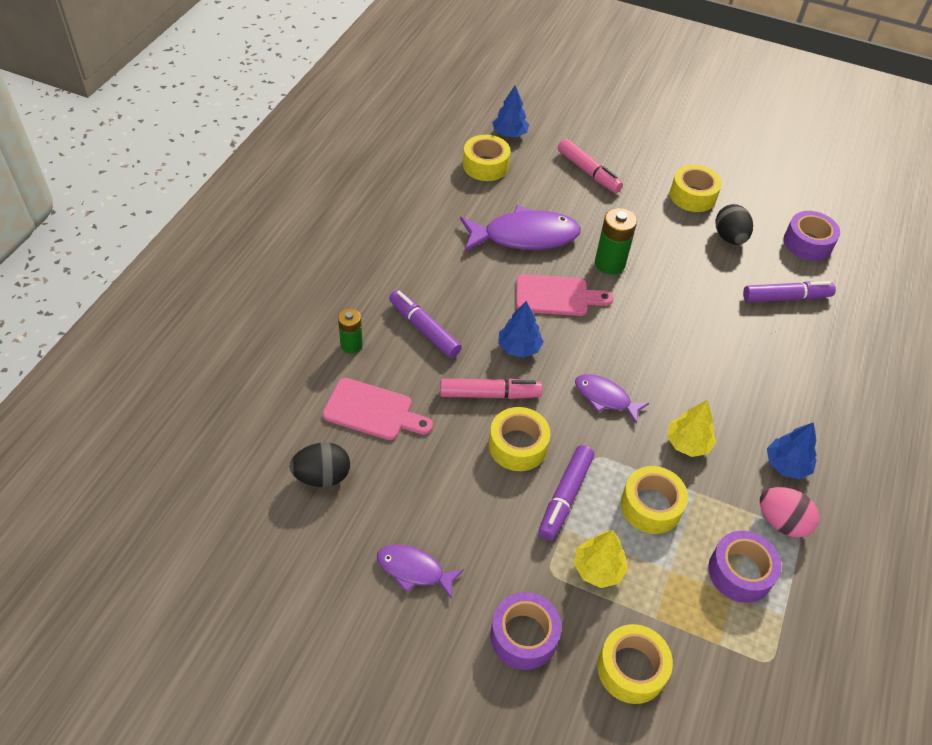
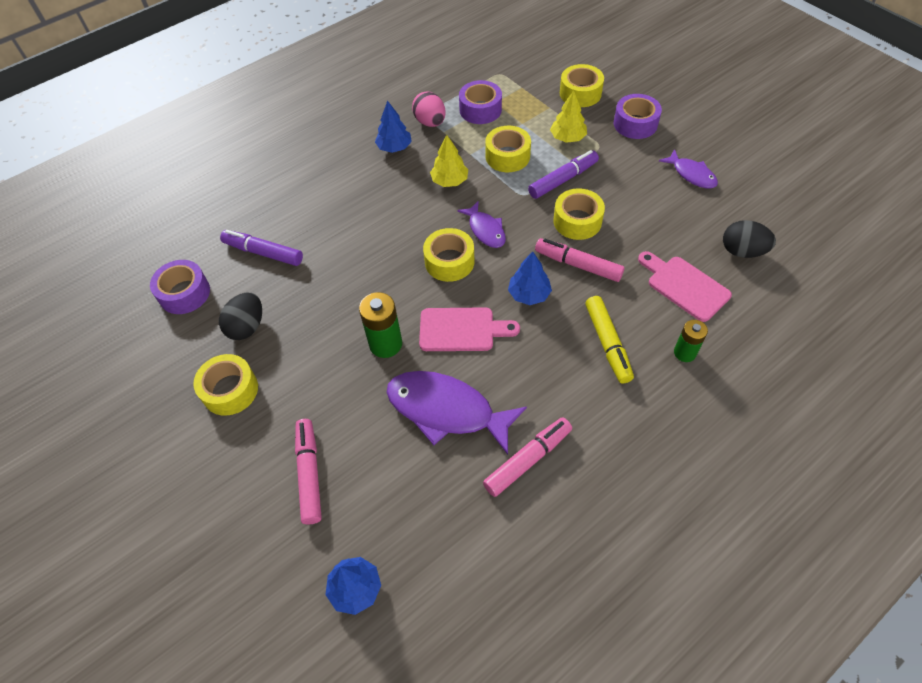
camera: 145 degrees left, 5 degrees up
purple marker [389,290,462,358] -> yellow marker [585,296,634,383]
yellow tape [463,135,511,181] -> yellow tape moved to [423,228,474,282]
pink cutting board [516,274,613,316] -> pink cutting board turned 150 degrees clockwise [419,307,520,351]
none -> pink marker [483,417,572,497]

